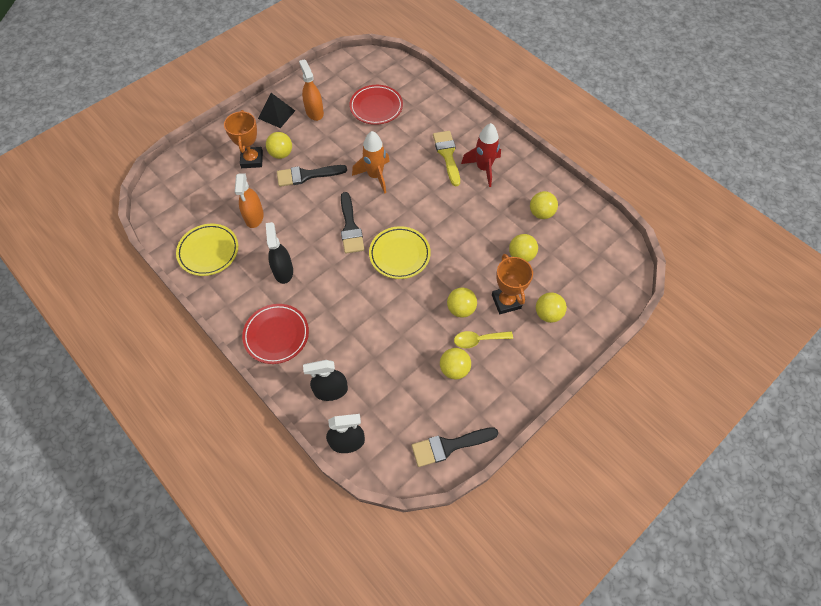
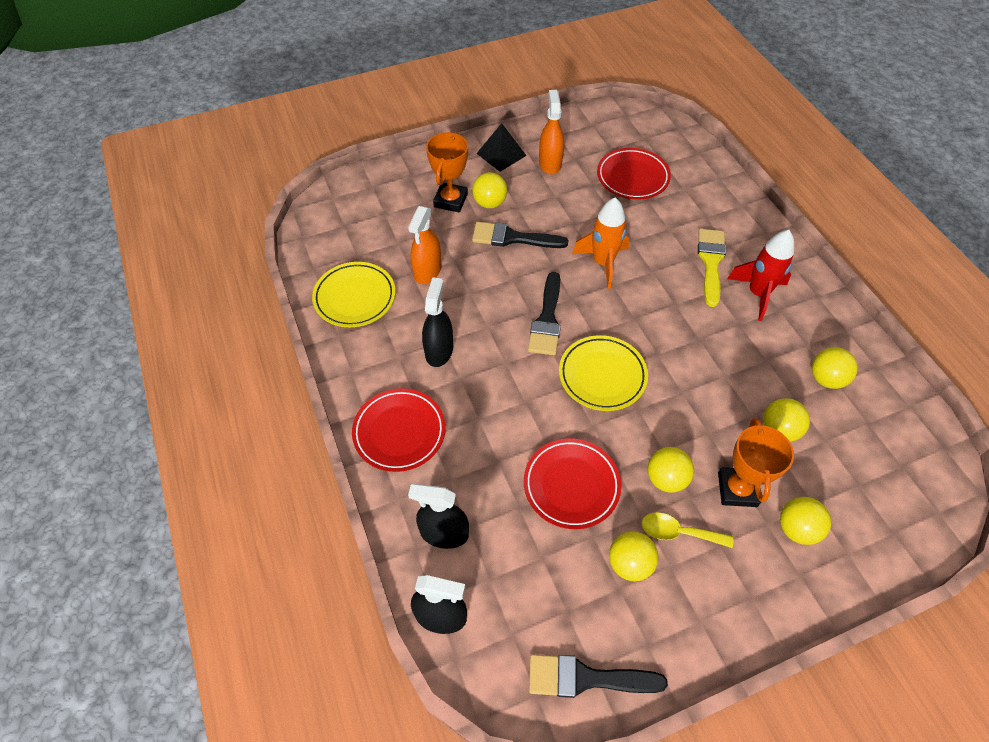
camera: 20 degrees right, 5 degrees down
none -> red plate [524,438,621,529]

